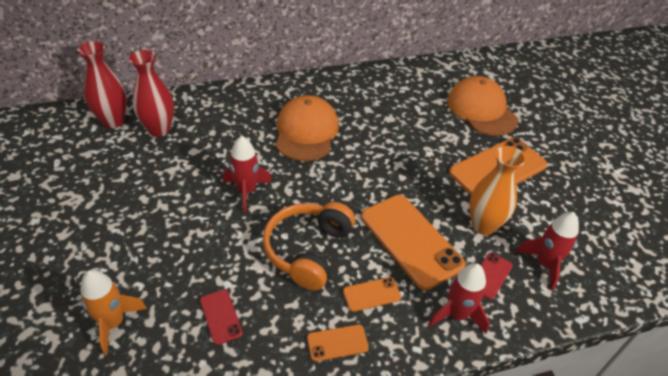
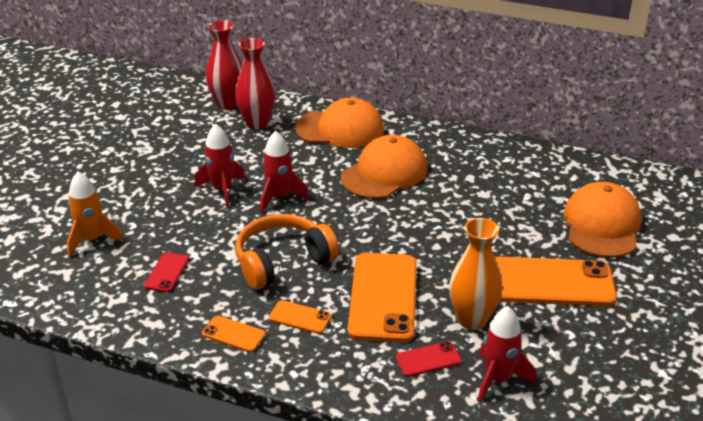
camera: 40 degrees right, 10 degrees down
red rocket [428,263,490,334] -> red rocket moved to [195,124,245,207]
none -> orange cap [295,98,384,148]

